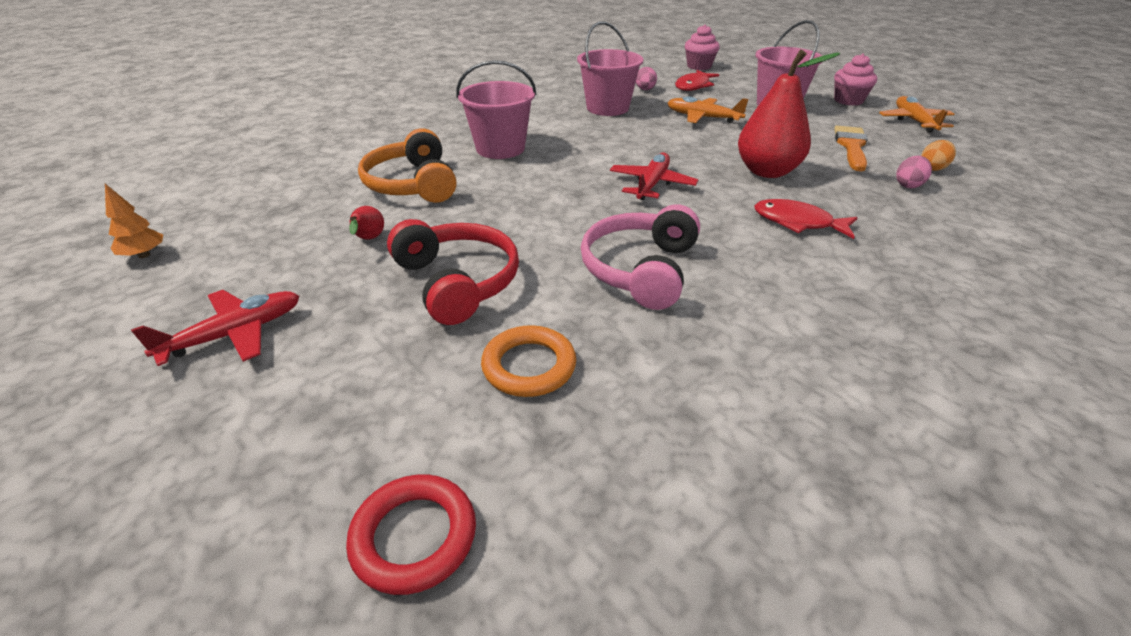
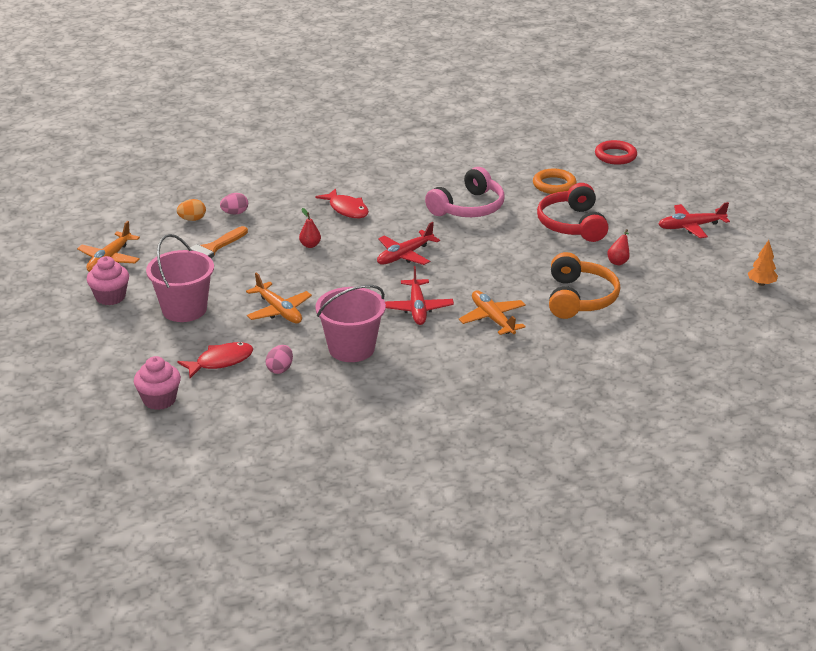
camera: 155 degrees left, 5 degrees down
pink bucket [456,60,537,159] -> orange plane [459,291,526,335]
red pear [738,49,840,178] -> red pear [299,208,321,248], size x0.41
none -> red plane [385,266,454,325]

